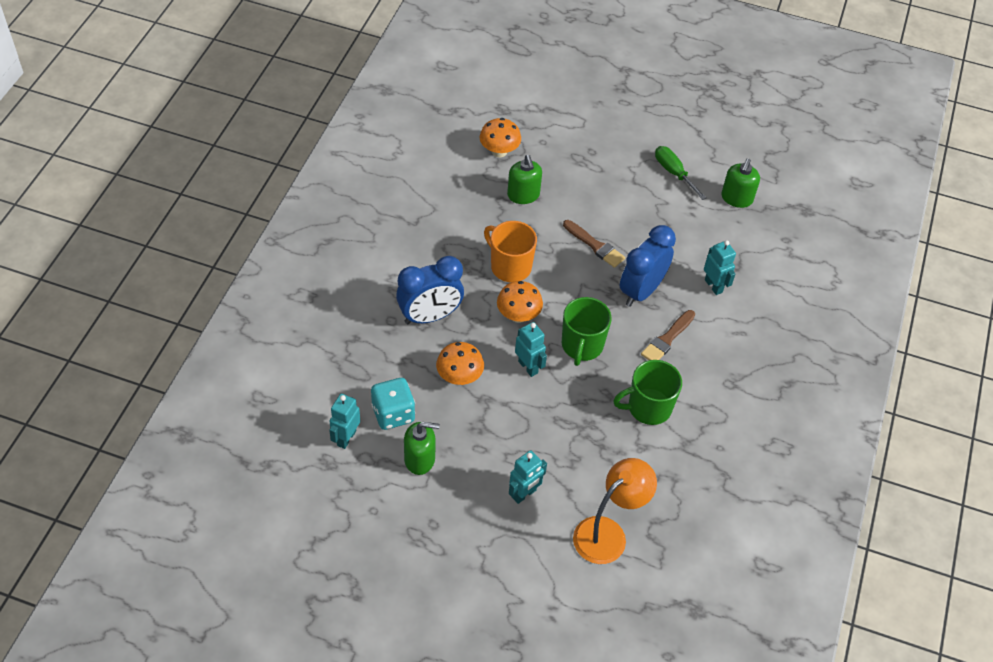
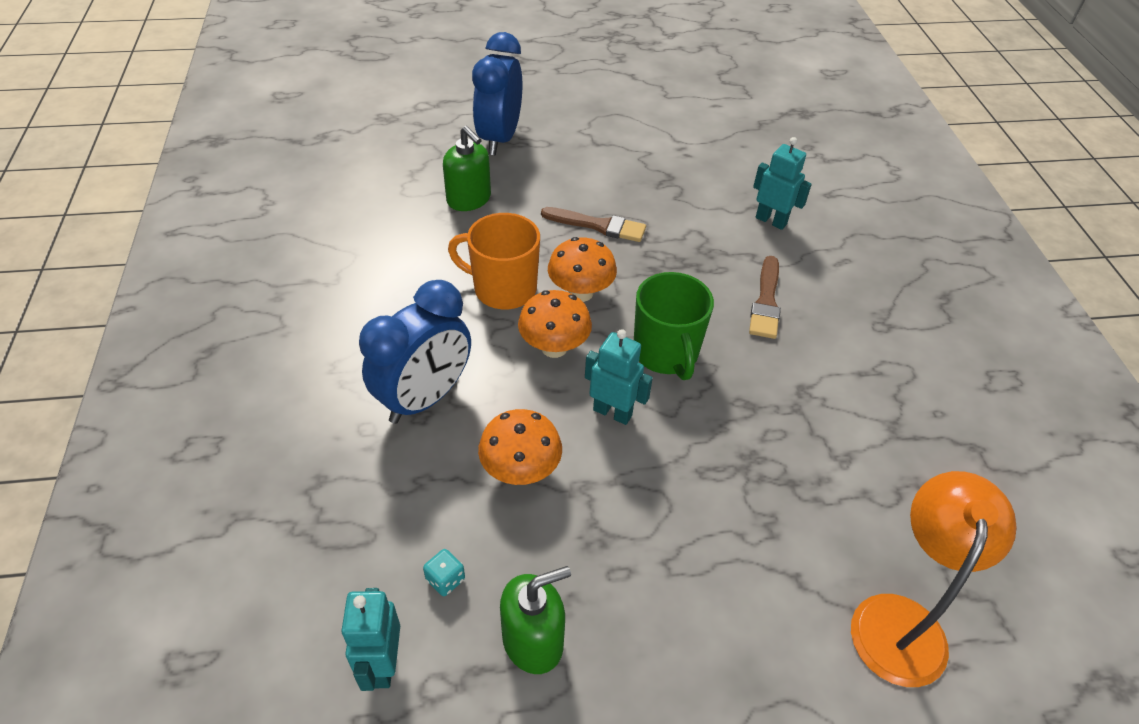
camera: 25 degrees left, 5 degrees down
turquoise dice [371,378,415,430] -> turquoise dice [423,549,465,596], size x0.45
orange mushroom [480,118,521,157] -> orange mushroom moved to [548,237,617,302]
turquoise robot [509,450,547,504] -> none
green mug [613,360,682,425] -> none
blue clock [620,225,676,307] -> blue clock moved to [472,32,522,155]
green screwdriver [655,146,706,200] -> none
green soap dispenser [721,158,760,208] -> none

